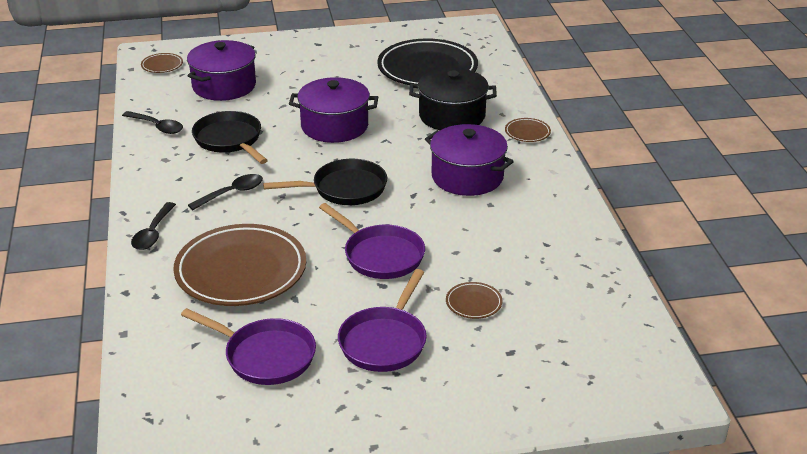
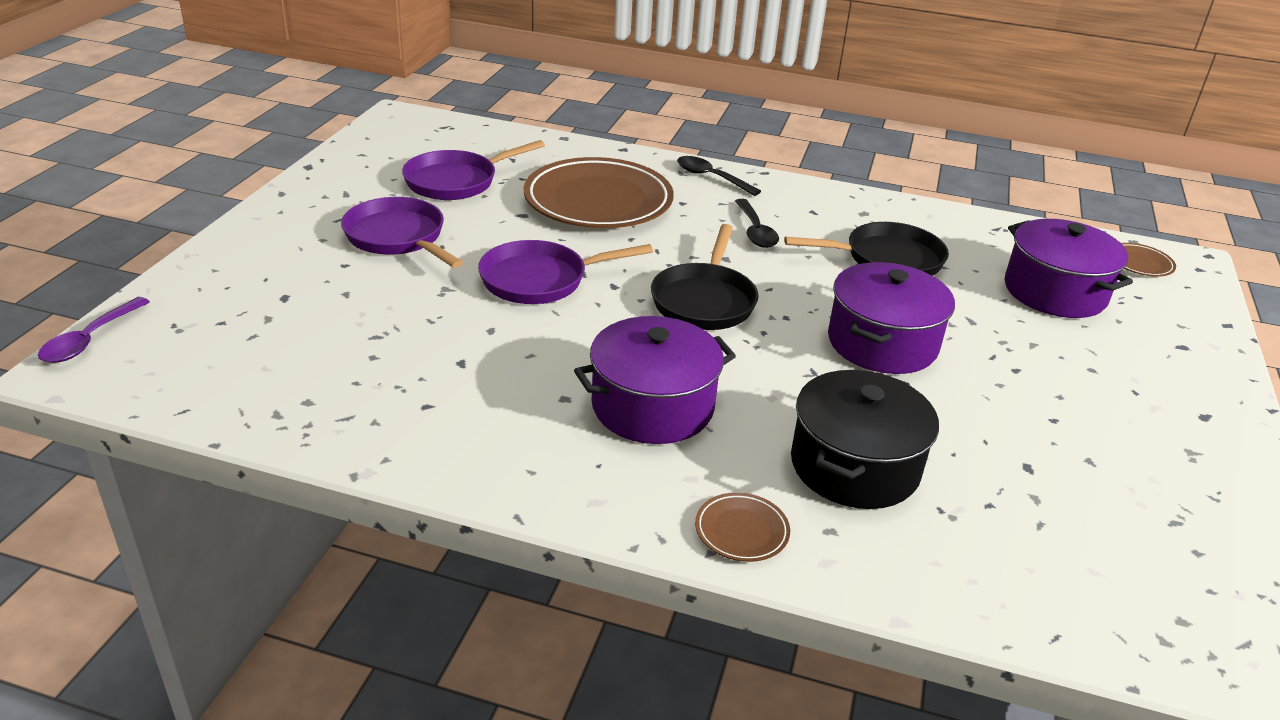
camera: 115 degrees right, 0 degrees up
black spoon [122,111,183,134] -> none
black plate [377,39,478,85] -> none
brown plate [446,282,502,319] -> none
none -> purple spoon [38,297,150,363]

